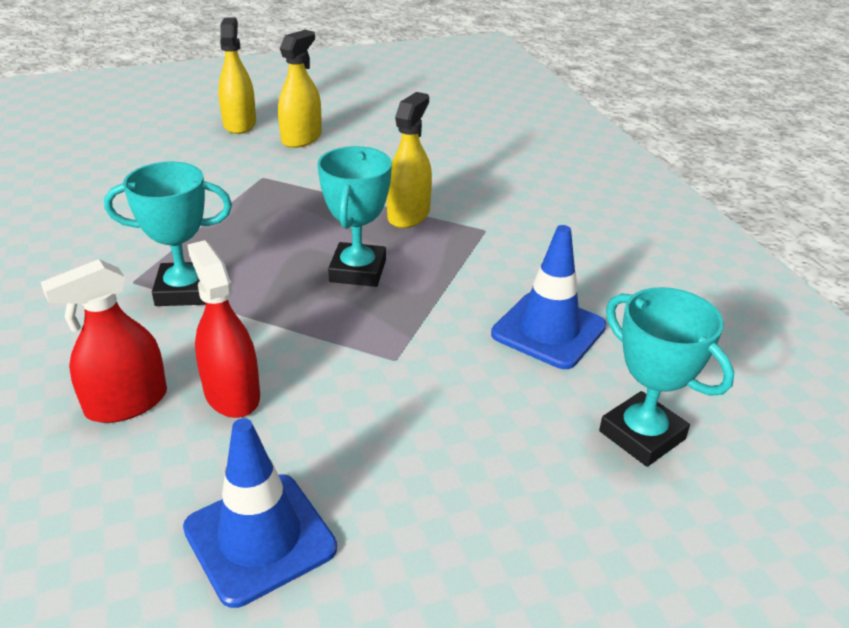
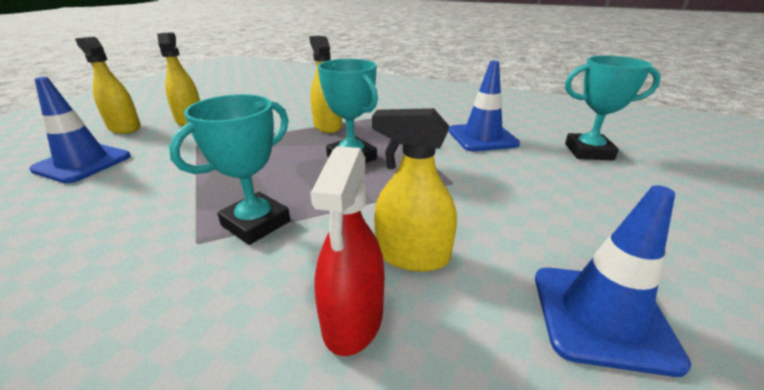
camera: 45 degrees left, 5 degrees down
red spray bottle [187,240,260,418] -> yellow spray bottle [372,108,457,272]
none -> blue traffic cone [29,77,131,183]

